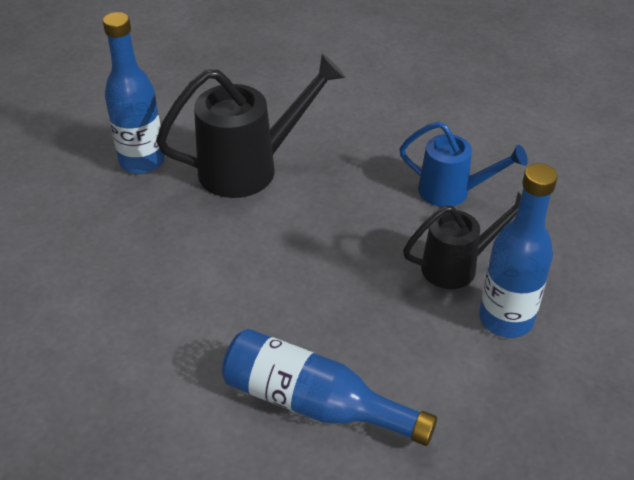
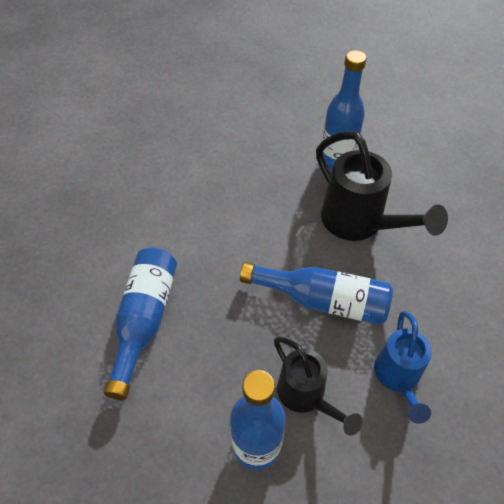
camera: 75 degrees right, 10 degrees up
none -> blue bottle [240,262,393,325]

